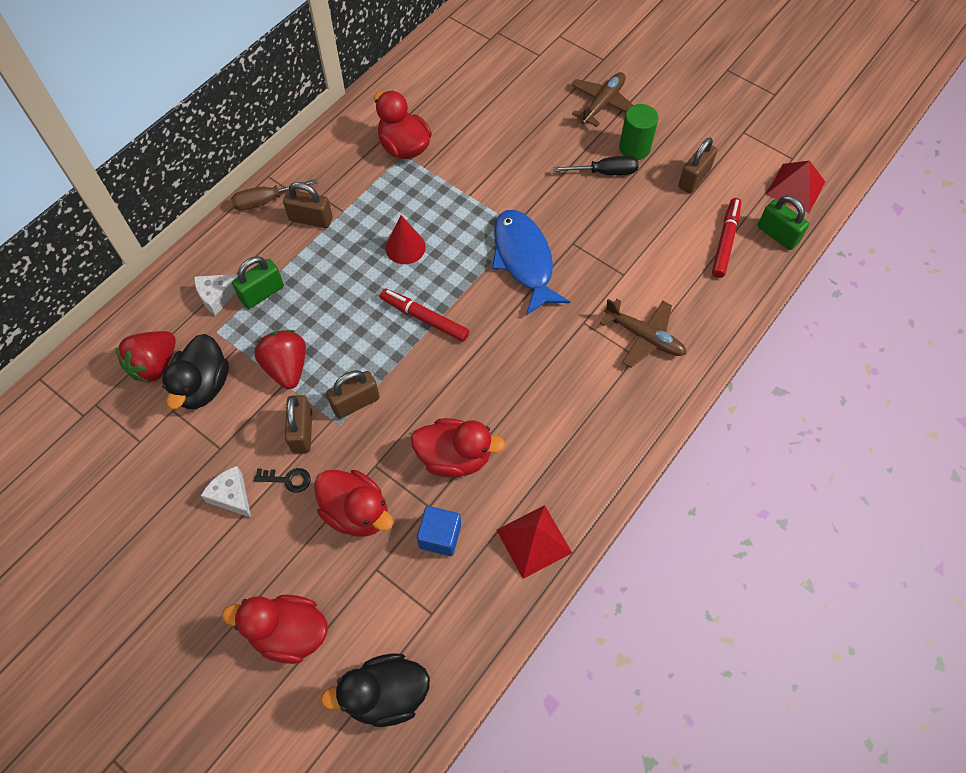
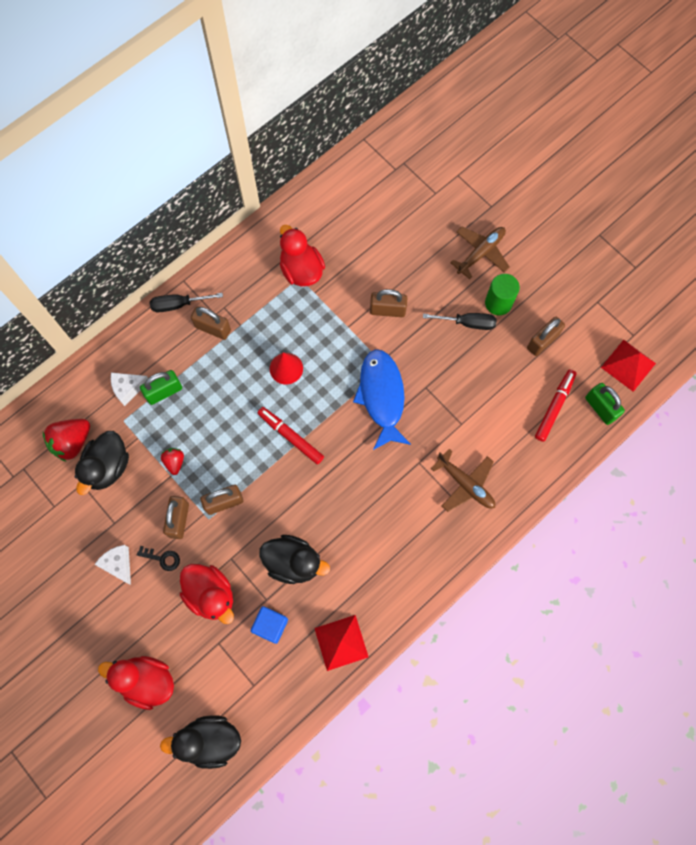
camera: 10 degrees right, 10 degrees up
brown screwdriver [231,179,318,211] -> black screwdriver [150,293,223,312]
red strawberry [254,330,306,389] -> red strawberry [161,448,184,475], size x0.57
red duck [411,418,506,478] -> black duck [259,535,330,584]
none -> brown padlock [370,289,407,317]

